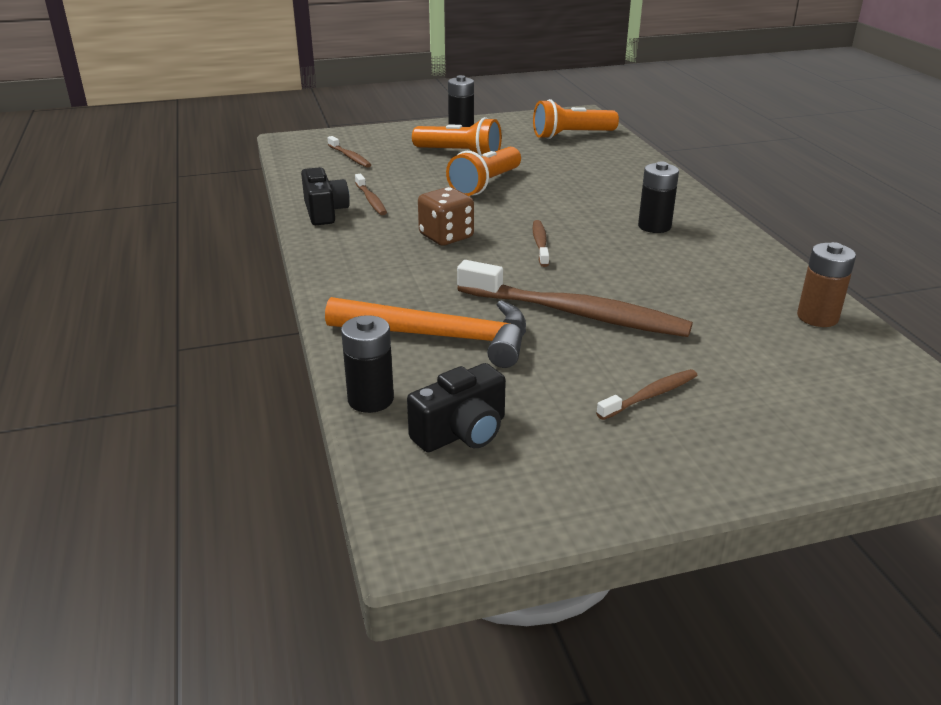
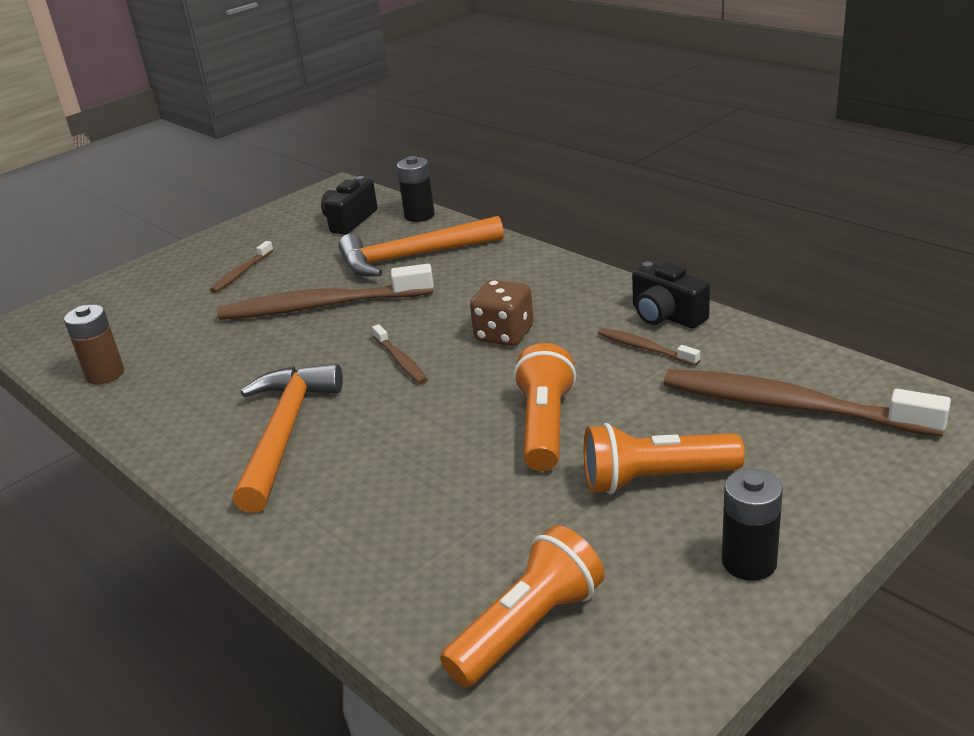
camera: 155 degrees right, 0 degrees up
brown toothbrush [328,136,371,168] -> brown toothbrush [664,369,951,437], size x2.15
black battery [638,162,679,233] -> orange hammer [233,364,343,513]

